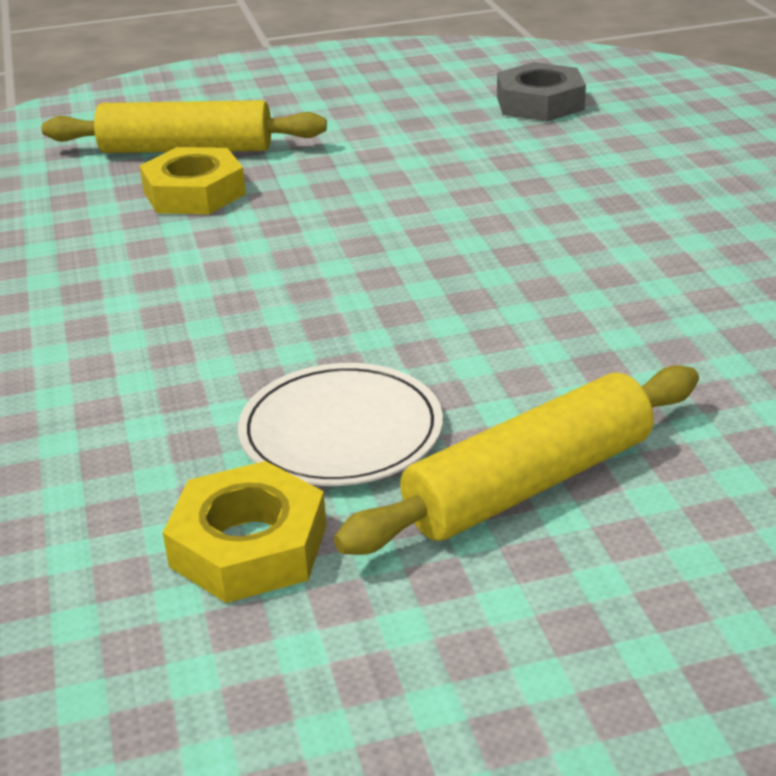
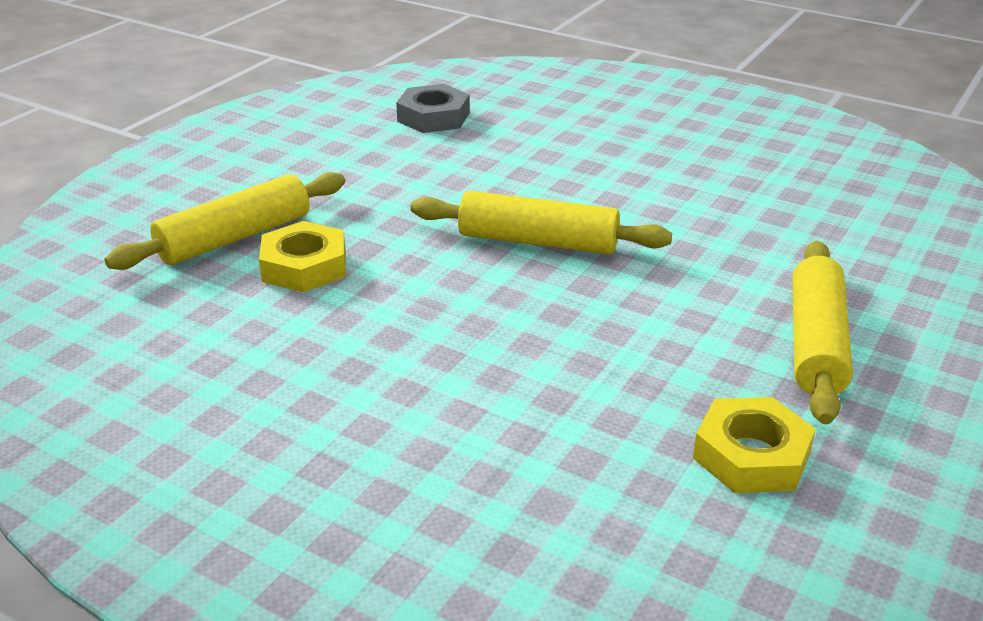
camera: 45 degrees left, 0 degrees up
white plate [238,363,443,486] -> none
none -> yellow rolling pin [411,191,672,254]

